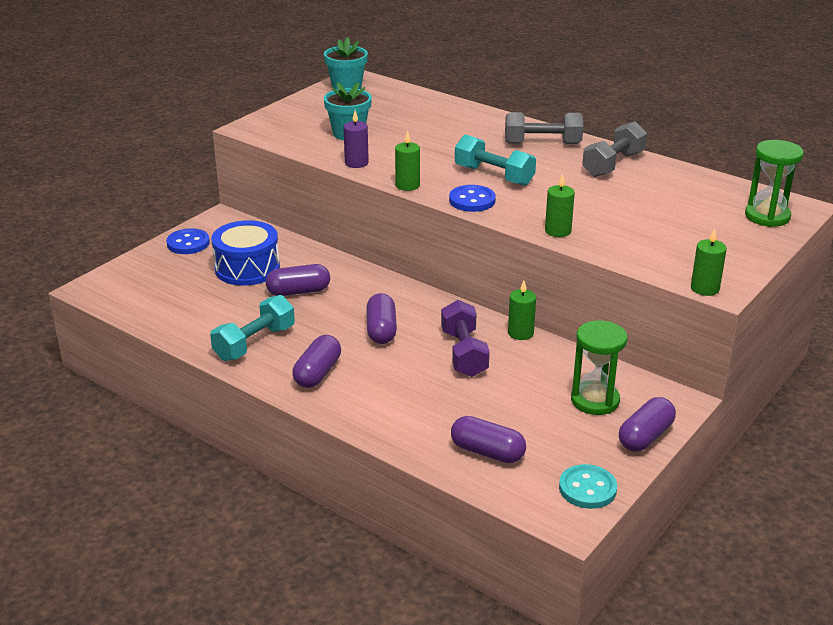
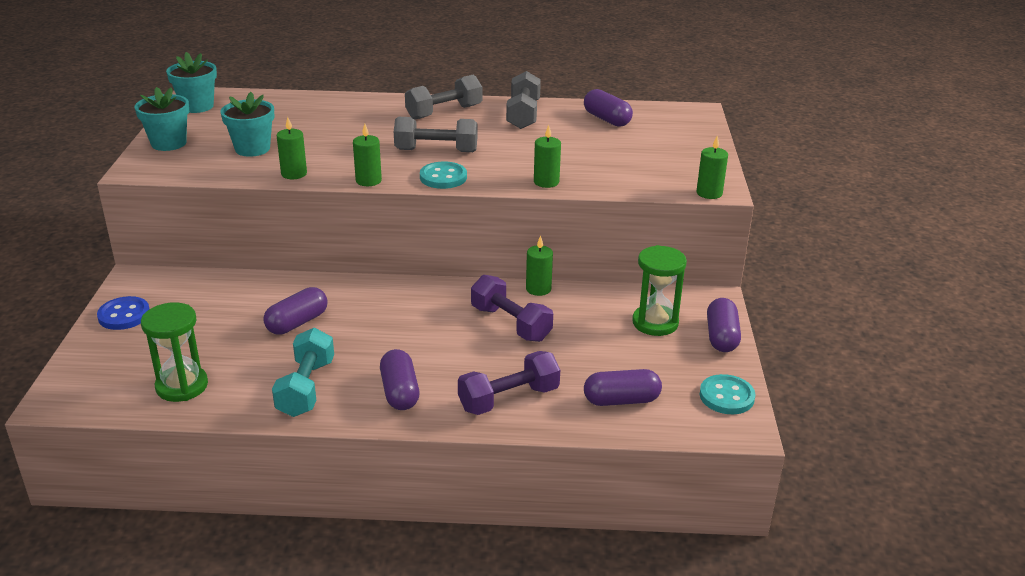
camera: 35 degrees left, 0 degrees up
blue drum [211,220,280,286] -> none
purple candle [344,110,369,168] -> green candle [276,117,307,179]
purple capsule [366,293,397,344] -> purple capsule moved to [584,89,633,127]
blue button [449,185,496,212] -> turquoise button [420,162,467,189]
turquoise dumbbell [455,134,536,186] -> grey dumbbell [394,117,477,152]
green hourglass [745,140,804,227] -> green hourglass moved to [141,302,208,402]
none -> turquoise flower pot [135,87,189,151]
none -> purple dumbbell [458,351,560,415]

